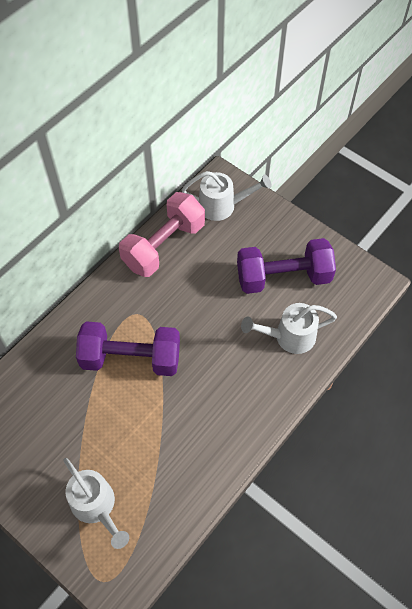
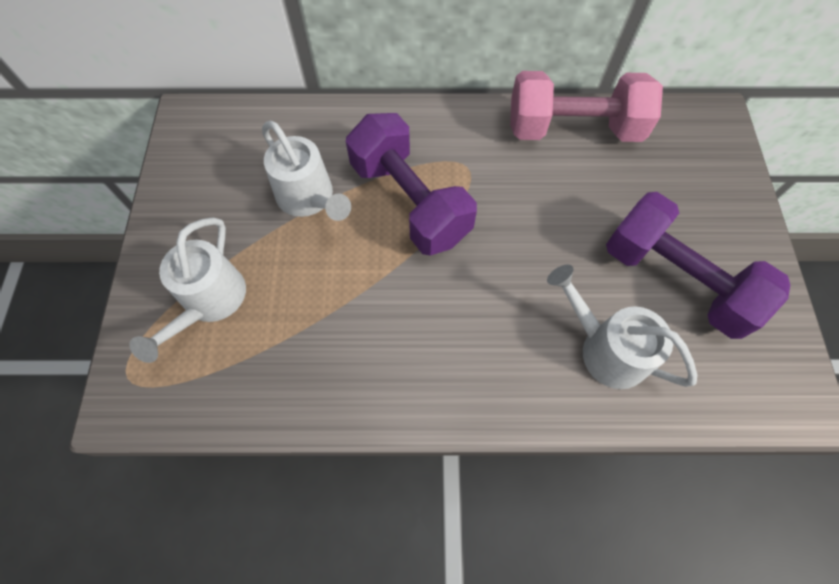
camera: 50 degrees right, 5 degrees up
white watering can [182,171,272,221] -> white watering can moved to [262,121,351,221]

